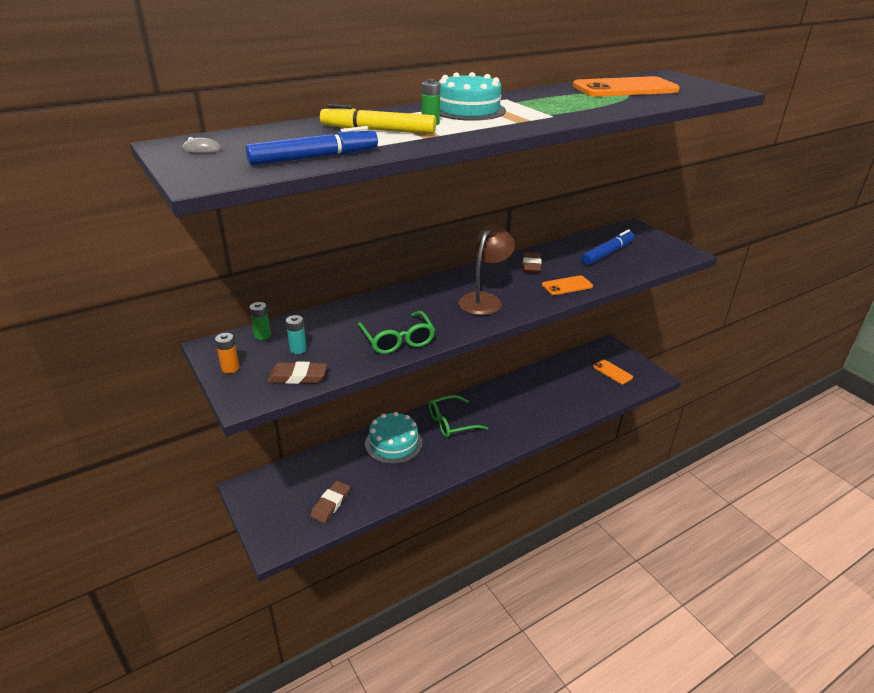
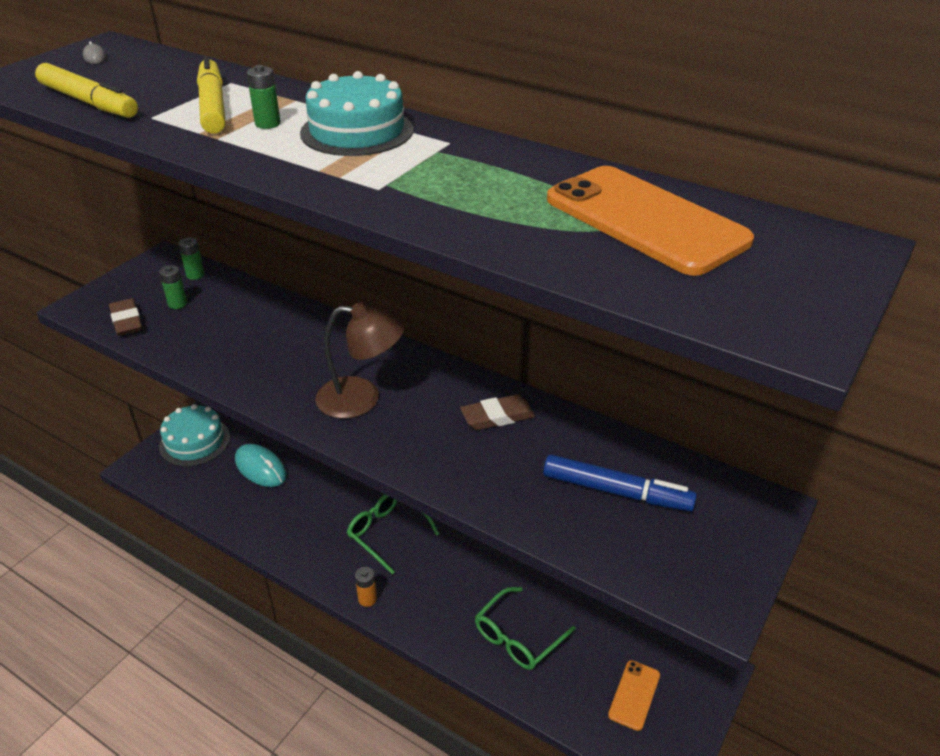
camera: 65 degrees right, 5 degrees up
orange battery [215,333,240,373] -> orange battery moved to [355,567,377,607]
blue marker [246,126,378,166] -> yellow marker [35,63,138,118]
turquoise battery [286,315,307,354] -> green battery [159,265,187,309]
brown eraser [310,481,350,523] -> none
green glasses [358,311,435,354] -> green glasses moved to [475,587,576,670]
turquoise cake [365,412,423,464] -> turquoise cake moved to [159,404,230,467]
orange phone [542,275,593,295] -> none
none -> turquoise mouse [235,444,287,487]

